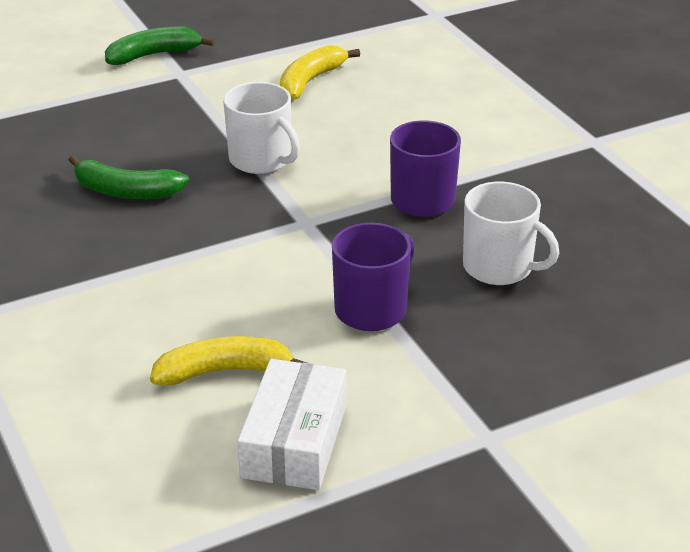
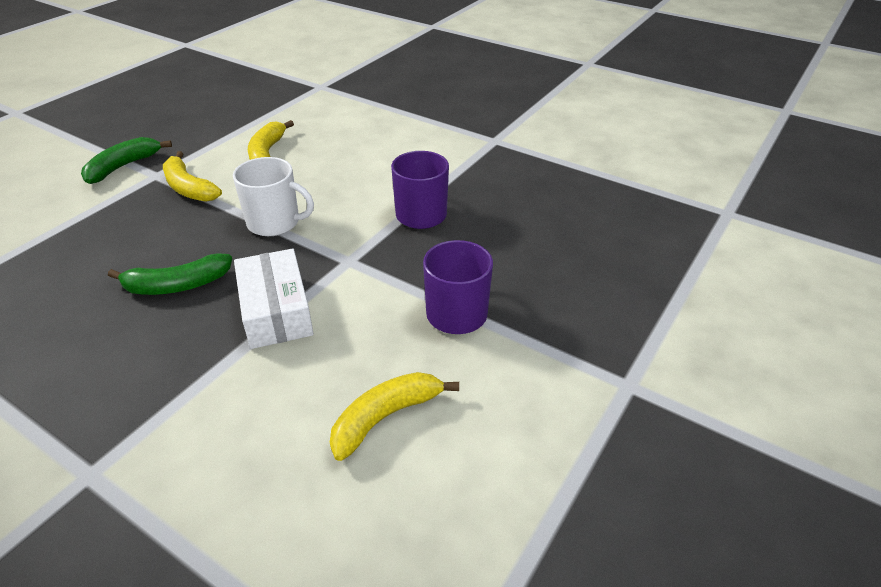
camera: 30 degrees left, 5 degrees up
white box [237,359,346,490] -> white box moved to [234,249,314,349]
white mug [463,182,559,285] -> none
none -> yellow banana [163,151,222,202]

